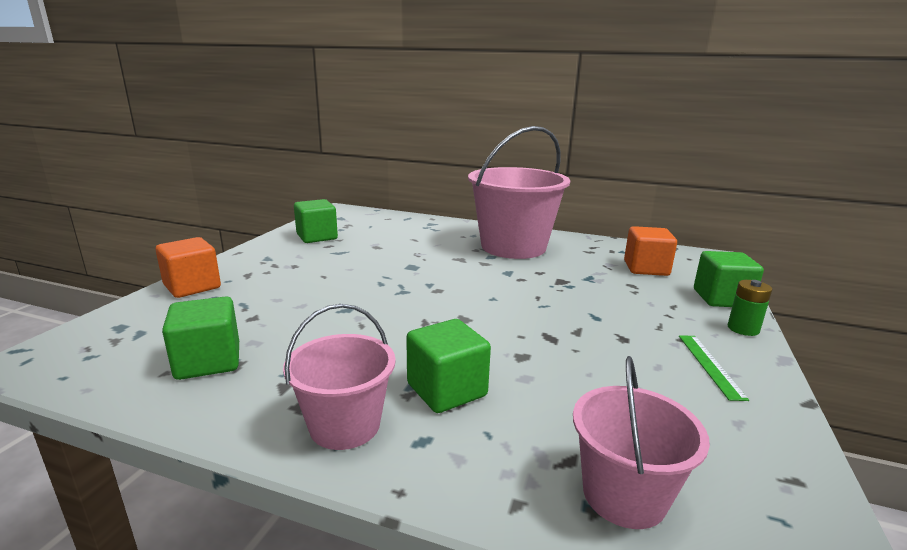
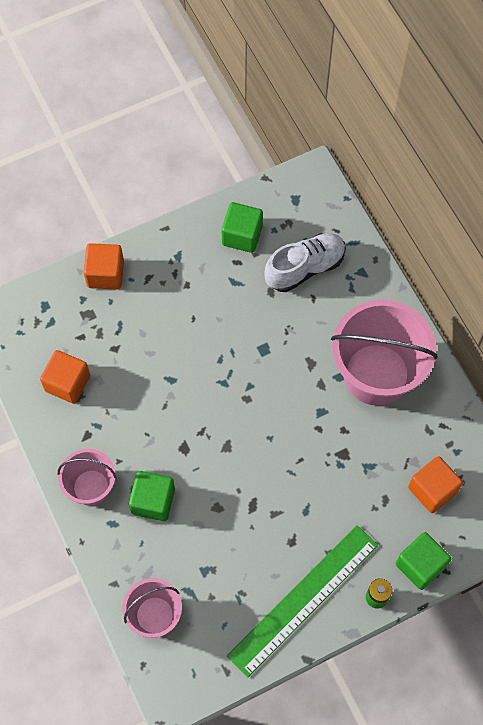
camera: 45 degrees right, 45 degrees up
green cube [162,296,239,380] -> orange cube [40,350,90,404]
green ruler [679,335,749,401] -> green ruler [227,525,378,678], size x2.37
none -> white shoe [264,233,346,292]

